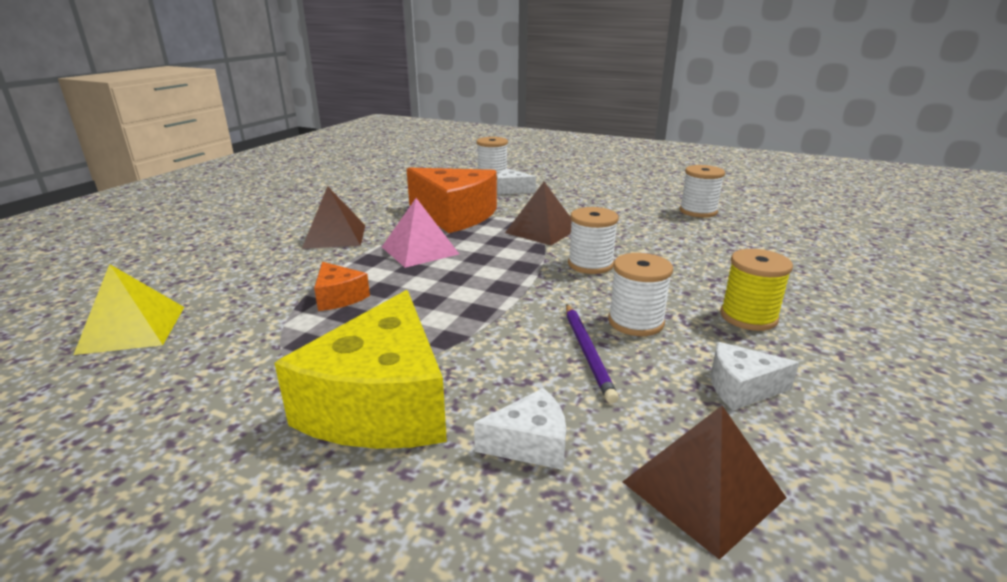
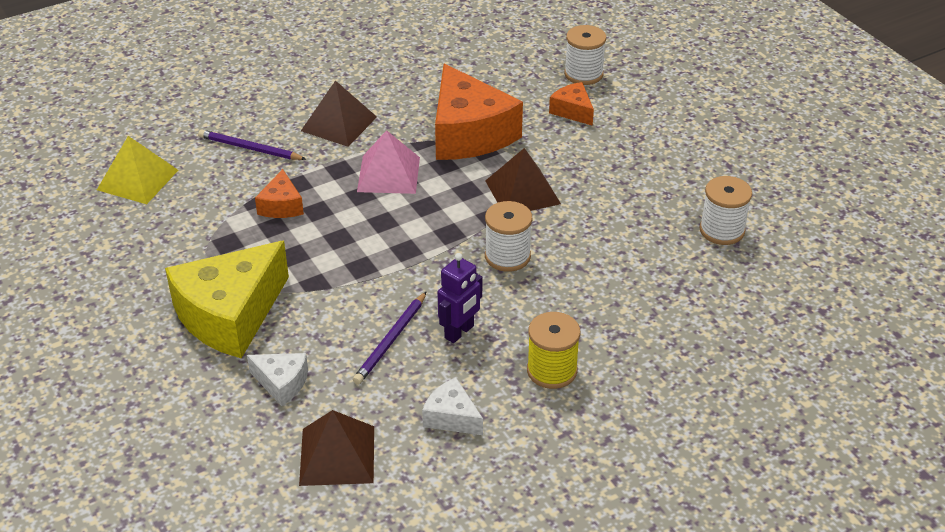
camera: 35 degrees right, 15 degrees up
white cheese [497,169,536,194] -> orange cheese [549,82,594,126]
white spool [608,253,673,336] -> purple robot [438,253,482,343]
none -> purple pencil [198,129,306,160]

